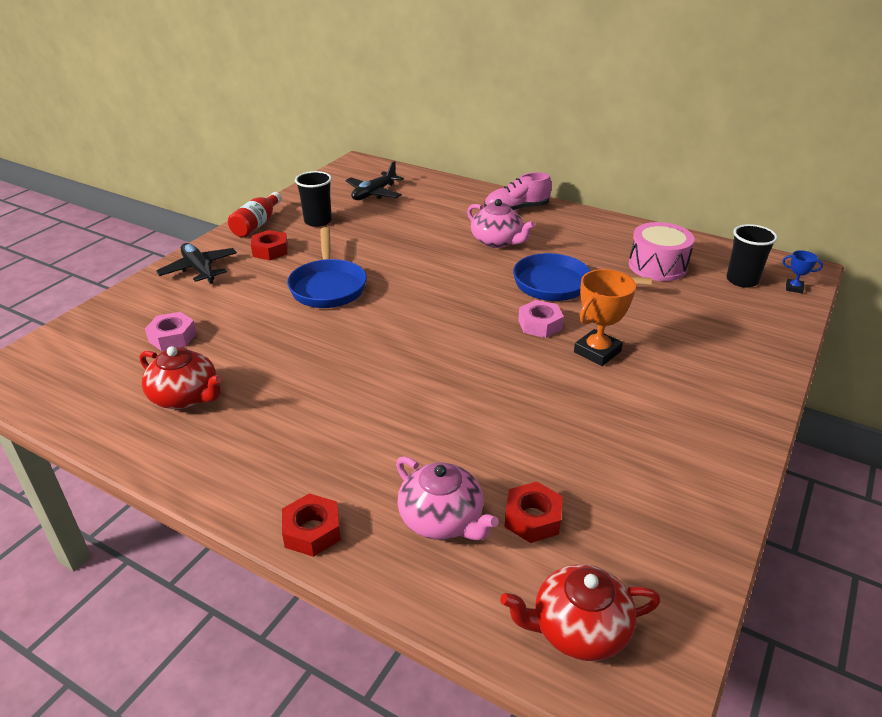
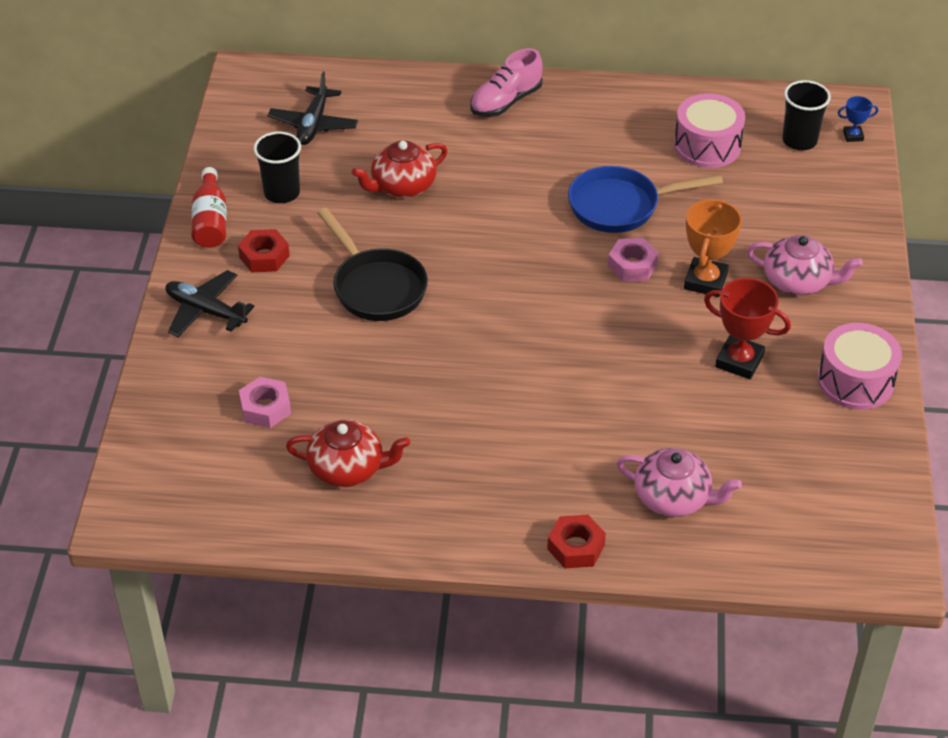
camera: 25 degrees left, 10 degrees up
blue pan [287,227,367,308] -> black pan [317,208,428,321]
pink teapot [467,199,535,248] -> pink teapot moved to [747,235,863,295]
red teapot [500,564,661,661] -> red teapot moved to [352,141,448,198]
red nut [504,482,563,543] -> none
none -> red trophy [704,278,791,379]
none -> pink drum [818,323,902,410]

